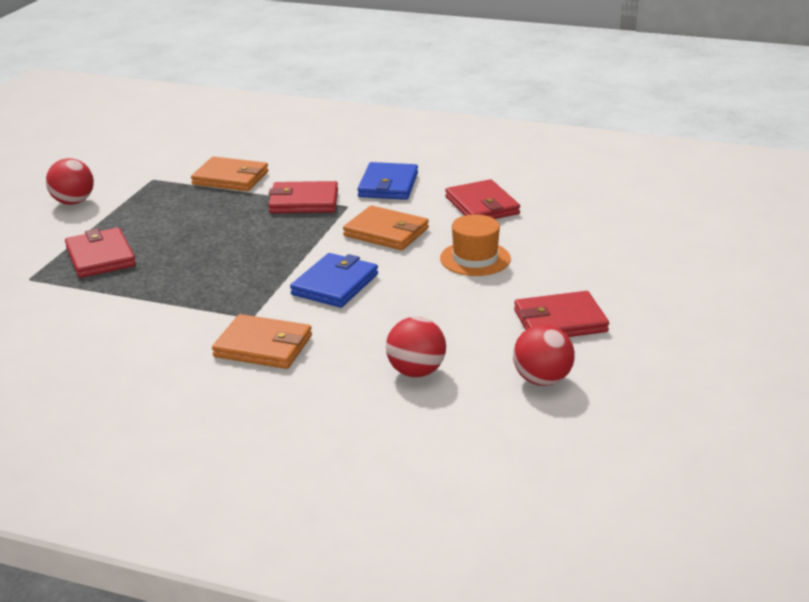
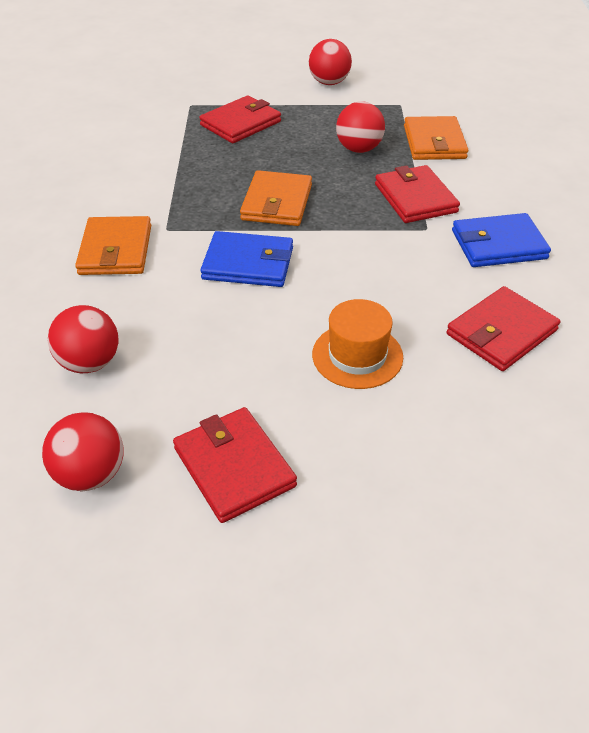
camera: 70 degrees right, 15 degrees up
orange wallet [343,205,429,250] -> orange wallet moved to [240,170,312,226]
none -> red ball [336,101,385,153]

